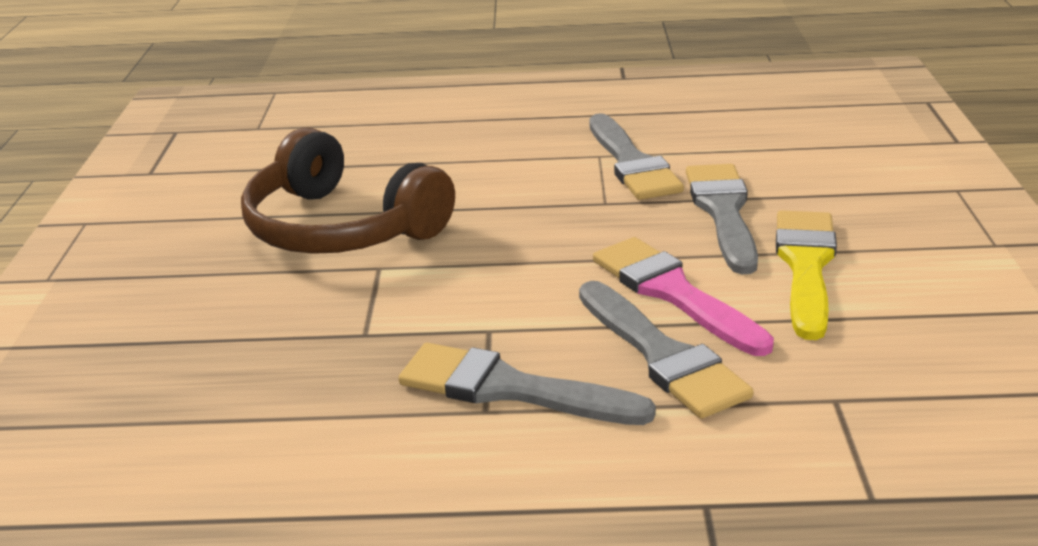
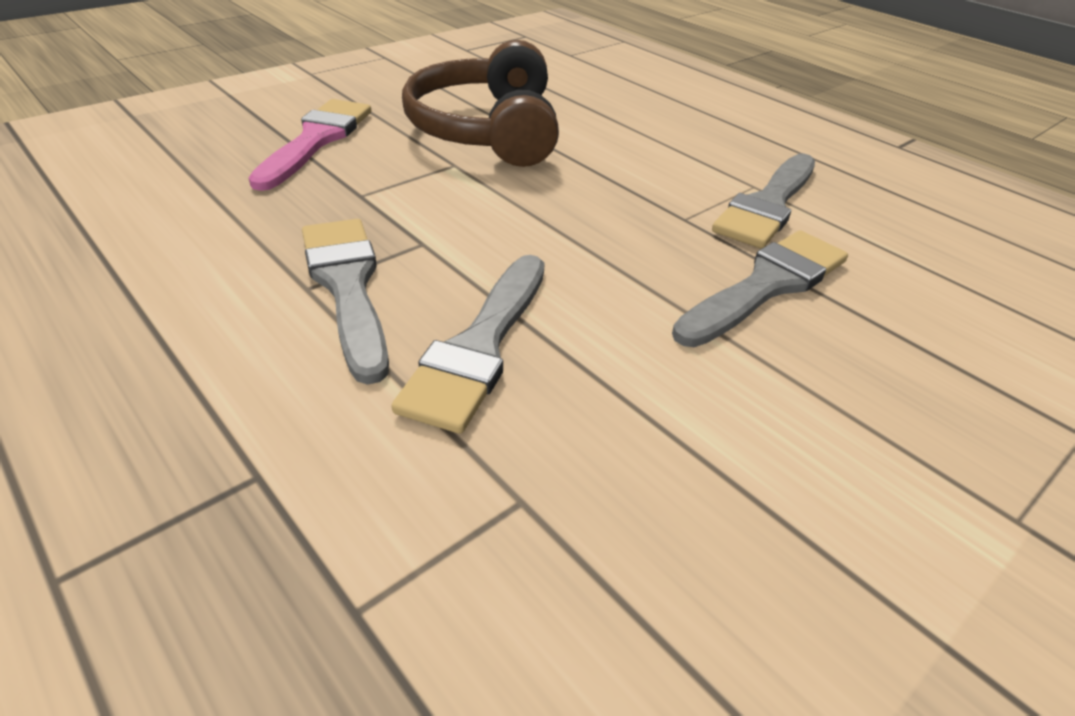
camera: 45 degrees right, 10 degrees up
pink brush [593,237,774,356] -> pink brush moved to [249,99,371,191]
yellow brush [776,210,837,340] -> none

